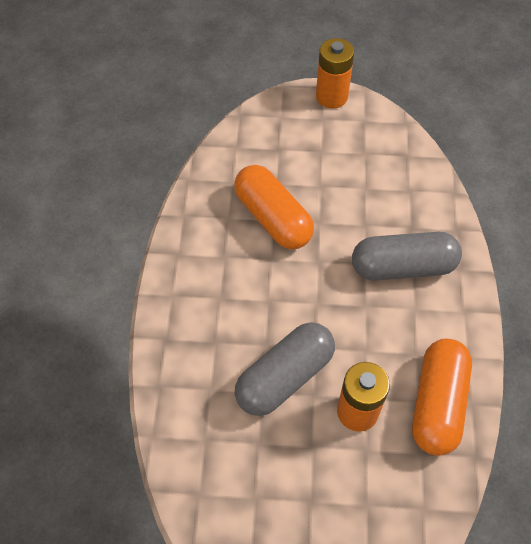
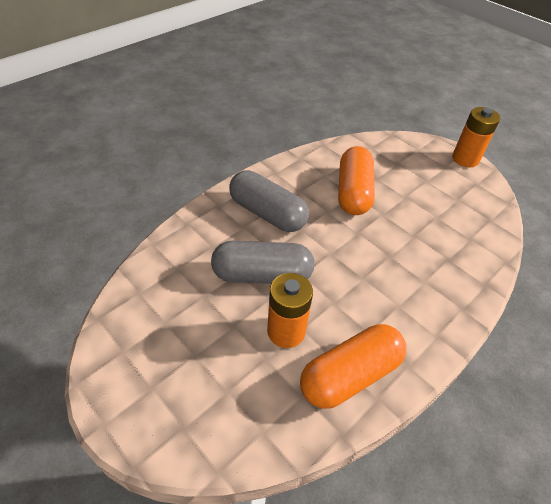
camera: 40 degrees right, 10 degrees down
grey capsule [352,232,462,281] -> grey capsule moved to [229,170,309,232]

